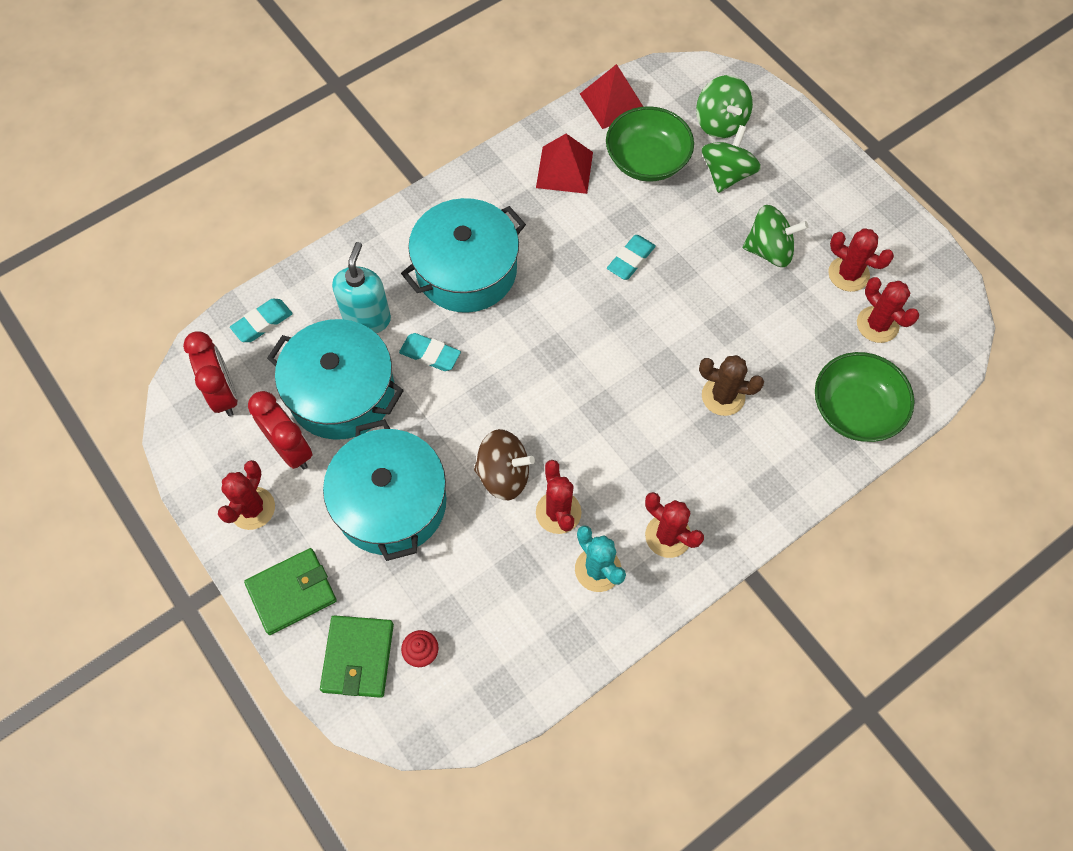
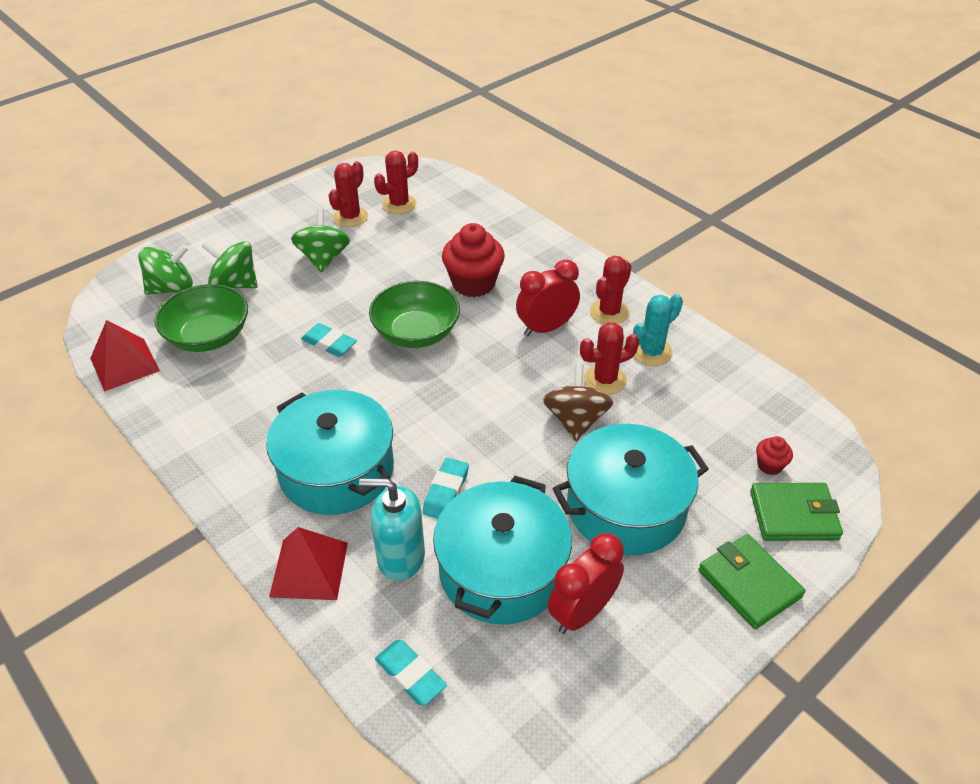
camera: 95 degrees left, 20 degrees down
red clock [183,331,237,416] -> red clock moved to [516,260,580,336]
red cactus [218,460,275,530] -> none
red pyramid [536,134,593,194] -> red pyramid moved to [269,527,348,600]
brown cactus [699,355,764,416] -> red cupcake [442,223,505,297]
green bowl [815,352,915,442] -> green bowl moved to [369,281,460,348]

